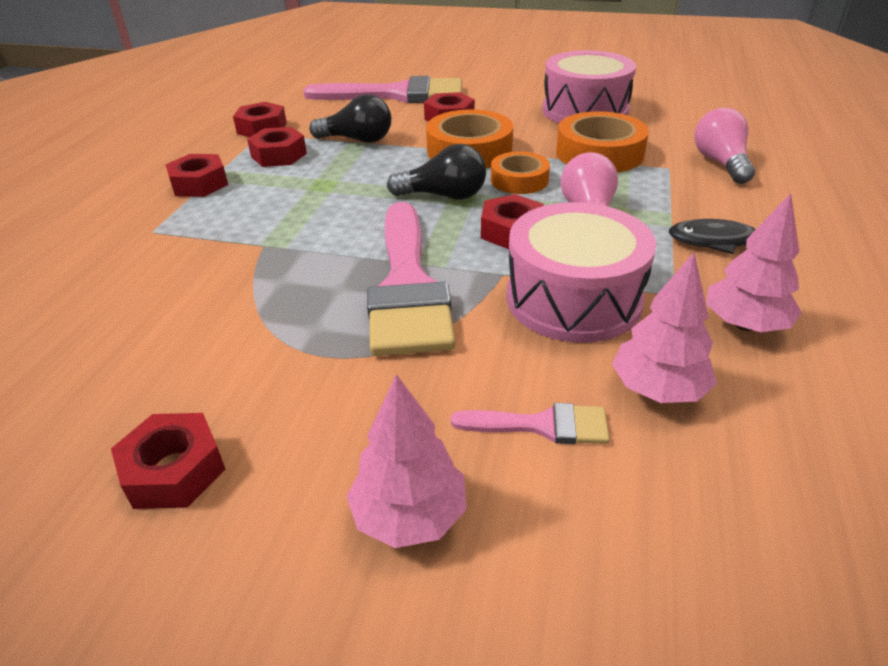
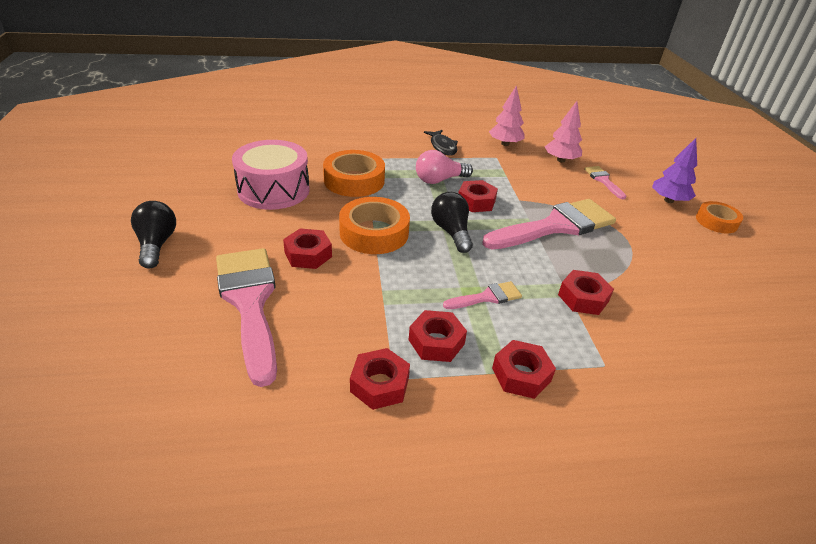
camera: 115 degrees left, 0 degrees up
red nut [111,413,226,509] -> red nut moved to [558,270,614,315]
black light bulb [309,94,391,143] -> black light bulb moved to [131,201,176,268]
pink tree [346,374,466,548] -> purple tree [652,138,697,203]
orange tape [491,152,550,194] -> orange tape moved to [696,201,743,233]
pink drum [506,202,656,343] -> none
pink light bulb [695,108,755,184] -> none
none -> pink brush [443,281,522,309]

